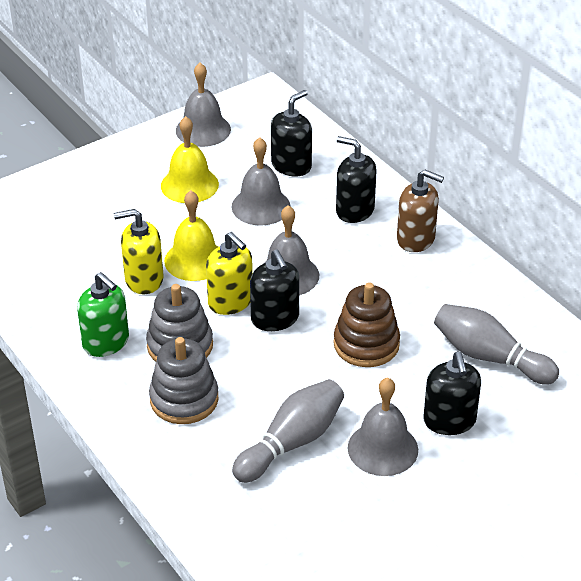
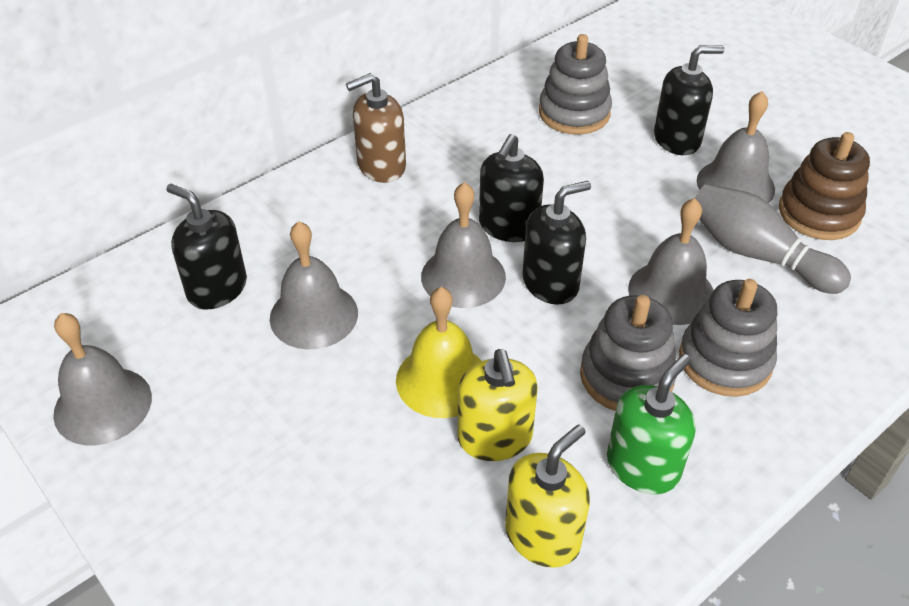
camera: 95 degrees left, 5 degrees up
yellow bell [161,116,219,203] -> none
yellow soap dispenser [206,232,253,315] -> yellow soap dispenser moved to [505,425,590,568]
brown stacking toy [333,282,400,367] -> brown stacking toy moved to [779,132,870,240]
black soap dispenser [336,136,377,223] -> black soap dispenser moved to [479,134,544,242]
brown soap dispenser [397,170,444,252] -> brown soap dispenser turned 135 degrees counterclockwise [346,73,406,183]
grey bowling pin [434,304,559,385] -> grey stacking toy [539,34,612,135]
none -> grey bell [628,198,714,325]

